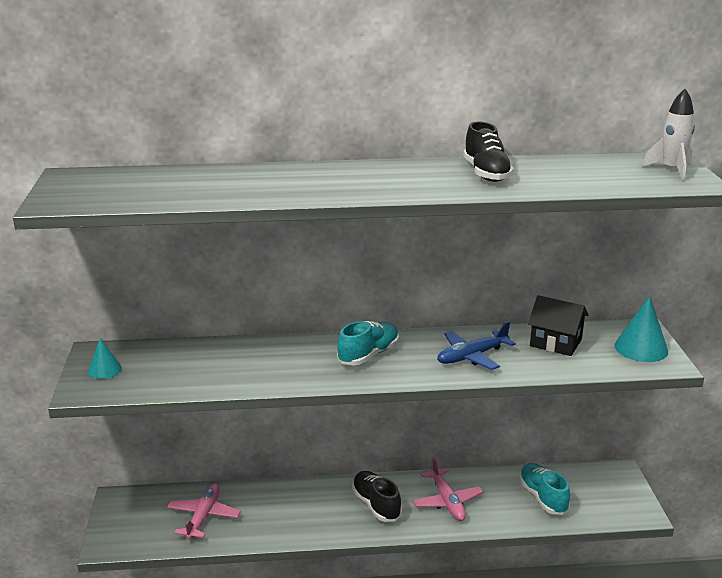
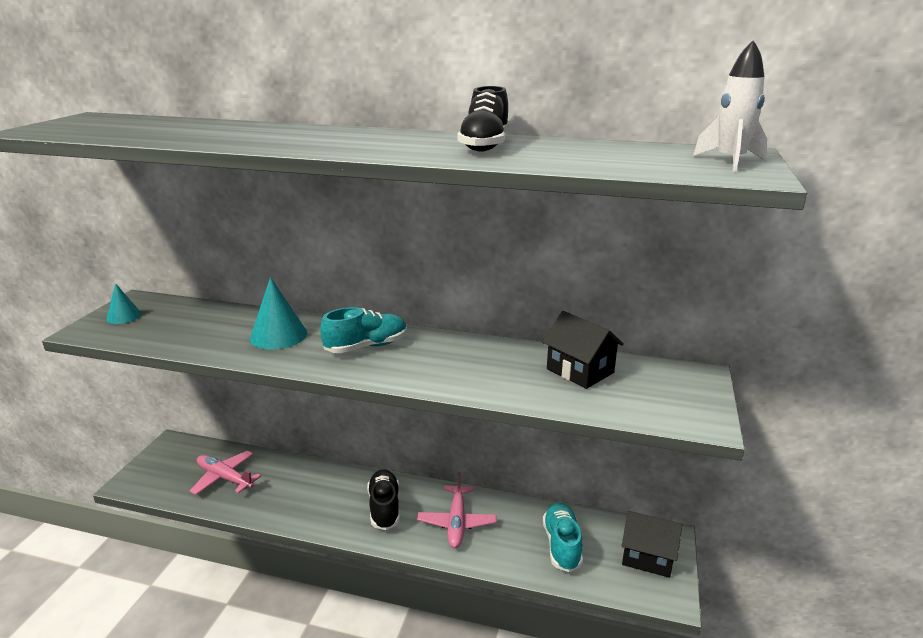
camera: 20 degrees right, 0 degrees up
pink plane [167,483,241,539] -> pink plane turned 90 degrees counterclockwise [190,450,261,495]
blue plane [437,321,516,370] -> none
turquoise cone [614,296,668,362] -> turquoise cone moved to [250,277,307,349]
none -> black house [622,511,682,578]

